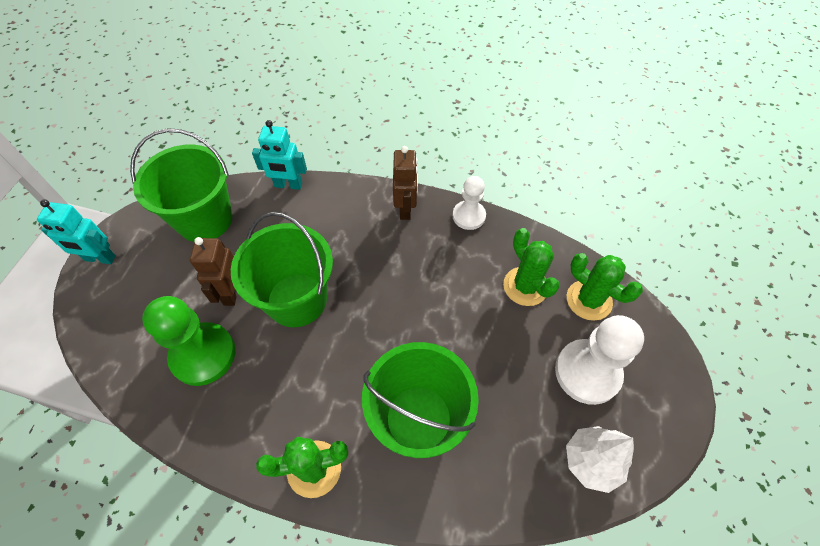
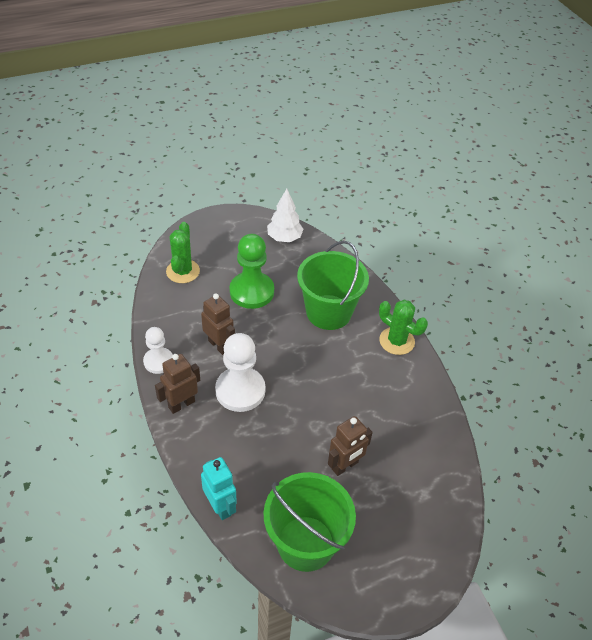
camera: 130 degrees left, 10 degrees down
turquoise robot [37,199,116,264] -> none
green pawn [142,296,236,386] -> green pawn moved to [230,234,274,309]
green bucket [231,212,333,327] -> none
green cactus [503,228,560,306] -> none
white pawn [555,315,644,405] -> white pawn moved to [215,333,265,412]
none -> brown robot [201,294,235,355]

